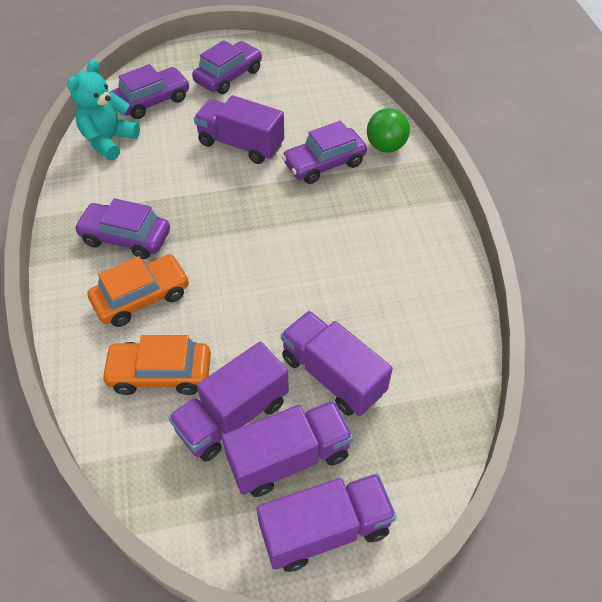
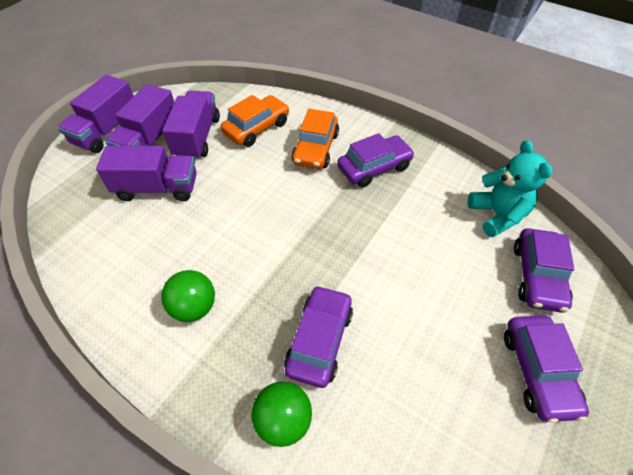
camera: 135 degrees right, 0 degrees up
purple truck [194,95,284,164] -> none
none -> green ball [161,270,215,322]

